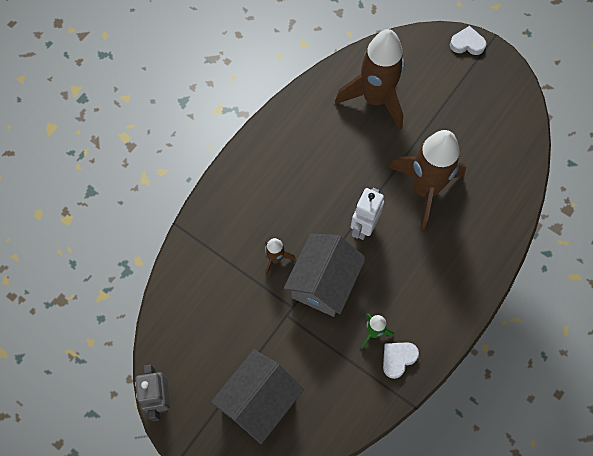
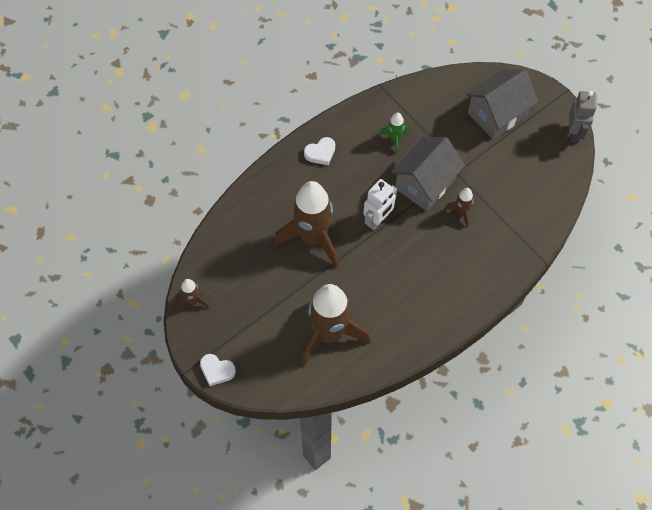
camera: 165 degrees left, 5 degrees down
white heart [383,342,419,379] -> white heart moved to [304,137,335,165]
none -> brown rocket [177,279,209,312]

